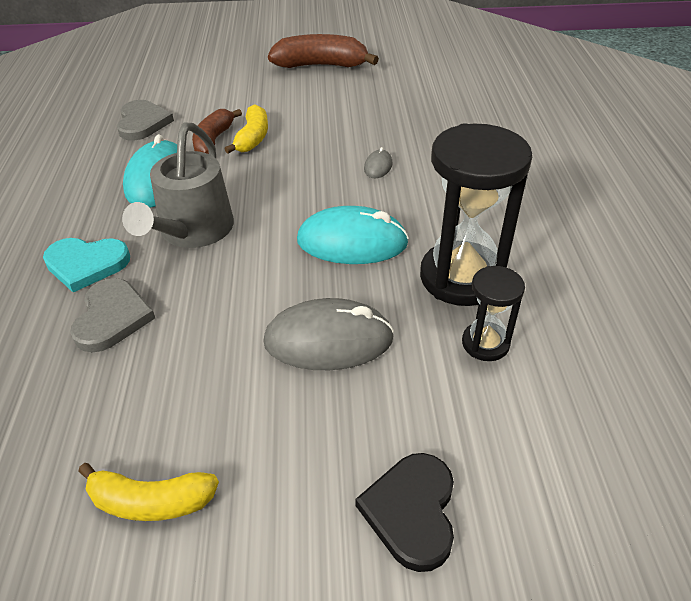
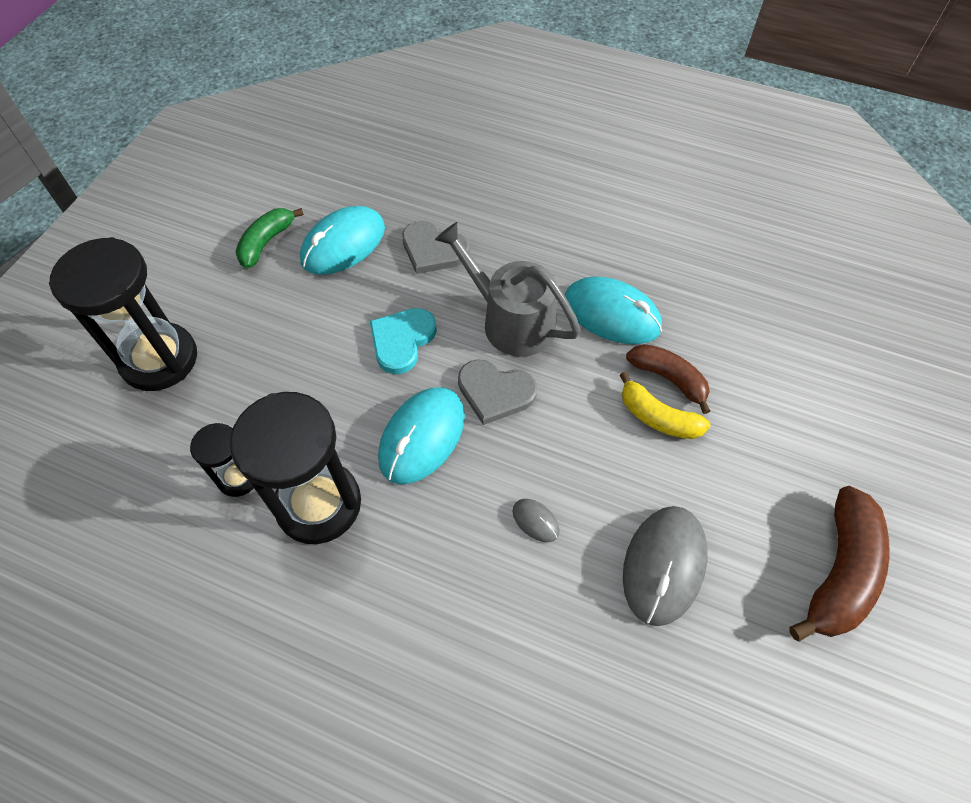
camera: 115 degrees right, 15 degrees up
turquoise heart [43,238,130,293] -> turquoise heart moved to [370,308,437,374]
yellow banana [78,463,219,521] -> green banana [236,208,304,268]
grey heart [117,100,174,141] -> grey heart moved to [458,359,537,425]
grey mouse [263,298,394,370] -> grey mouse moved to [623,506,708,626]
black heart [356,453,454,572] -> black hourglass [49,237,197,391]
none -> turquoise mouse [300,206,385,275]

